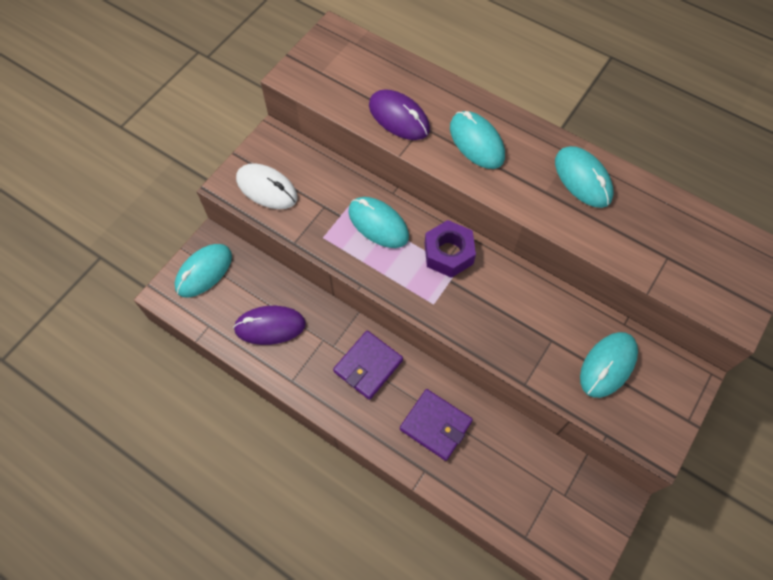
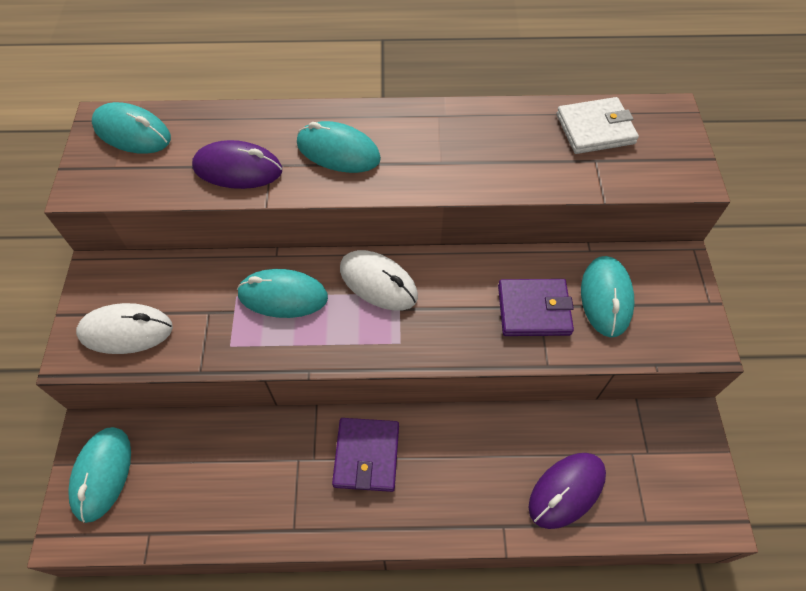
camera: 35 degrees left, 5 degrees down
purple mouse [233,306,306,345] -> purple mouse moved to [529,453,606,529]
purple wallet [400,389,473,461] -> purple wallet moved to [498,279,574,336]
purple nut [424,220,476,278] -> white mouse [340,250,418,311]
turquoise mouse [555,146,613,208] -> turquoise mouse moved to [92,102,171,154]
none -> white wallet [557,97,639,154]

